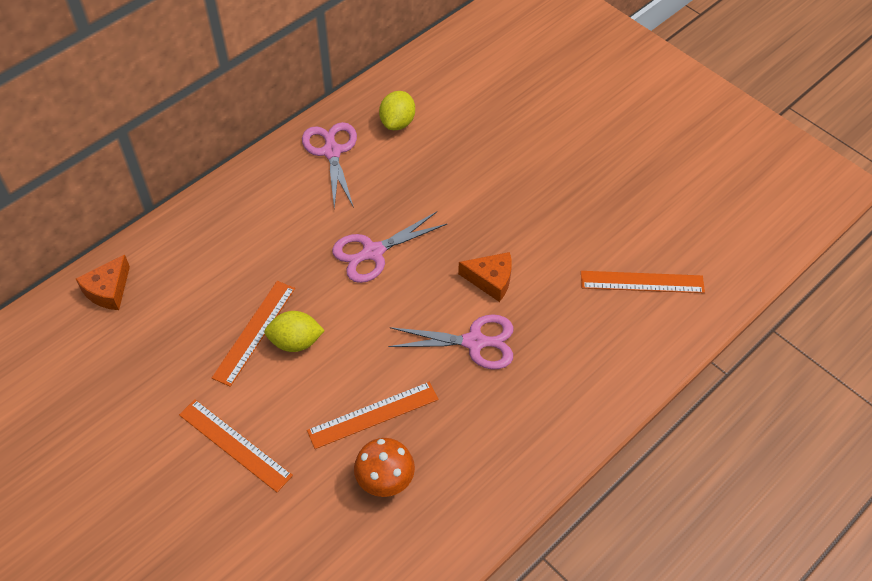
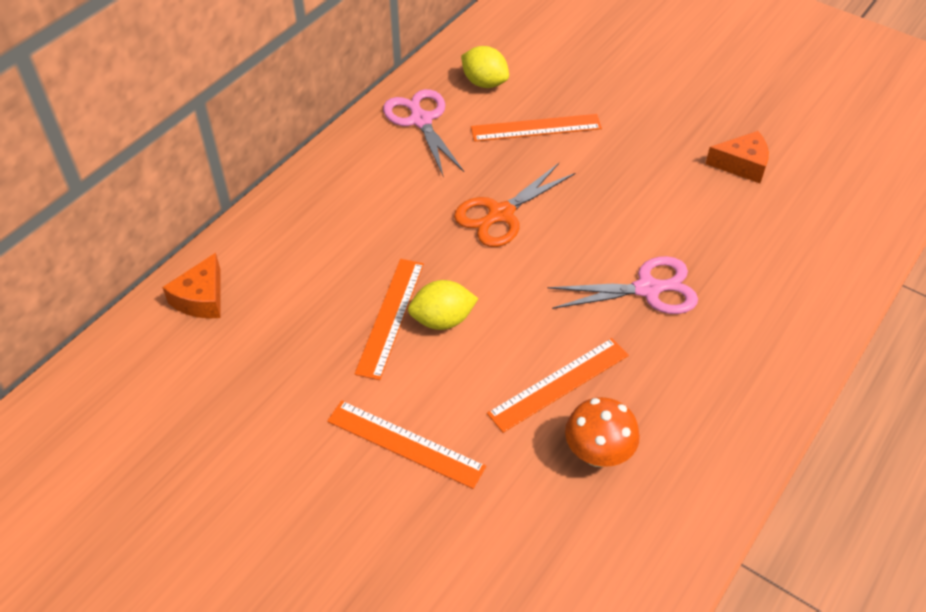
camera: 10 degrees left, 5 degrees down
pink scissors [332,212,447,283] -> orange scissors [454,163,575,247]
yellow lemon [379,91,415,130] -> yellow lemon turned 60 degrees counterclockwise [461,46,509,88]
orange cheese [458,252,512,302] -> orange cheese moved to [705,131,769,183]
orange ruler [581,271,705,293] -> orange ruler moved to [471,114,602,142]

